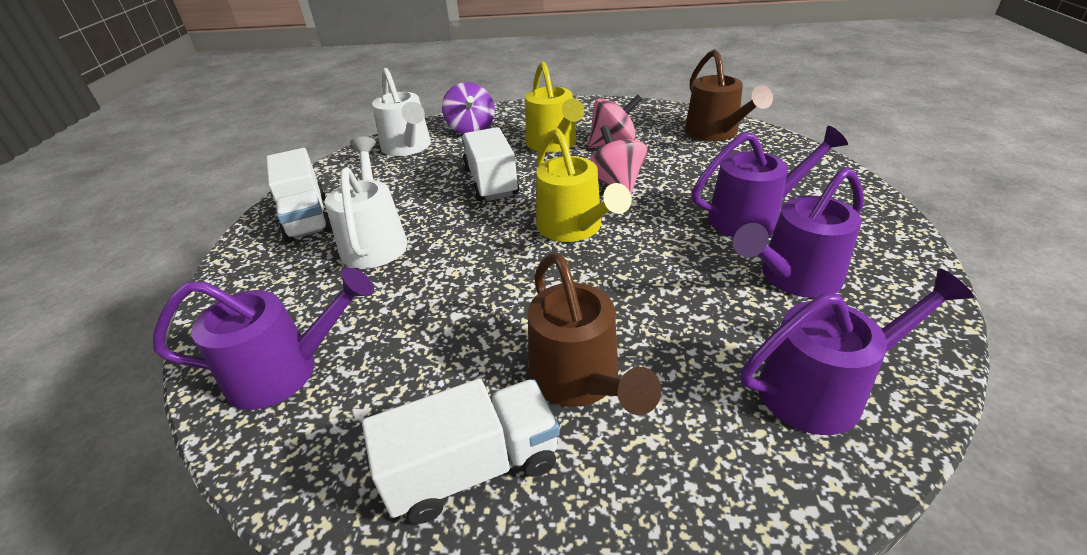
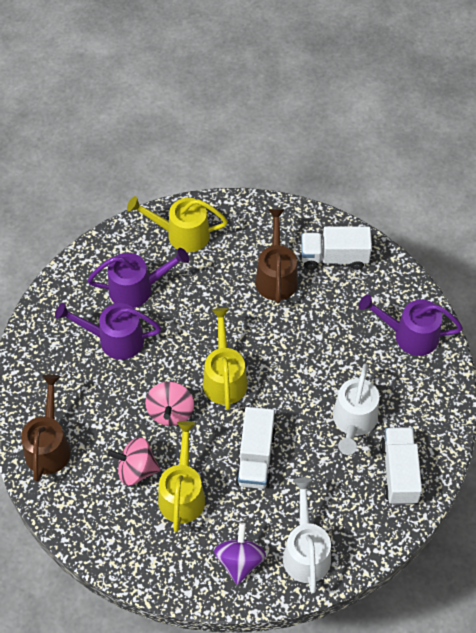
camera: 160 degrees left, 20 degrees up
purple watering can [741,268,974,435] -> yellow watering can [127,196,228,252]

